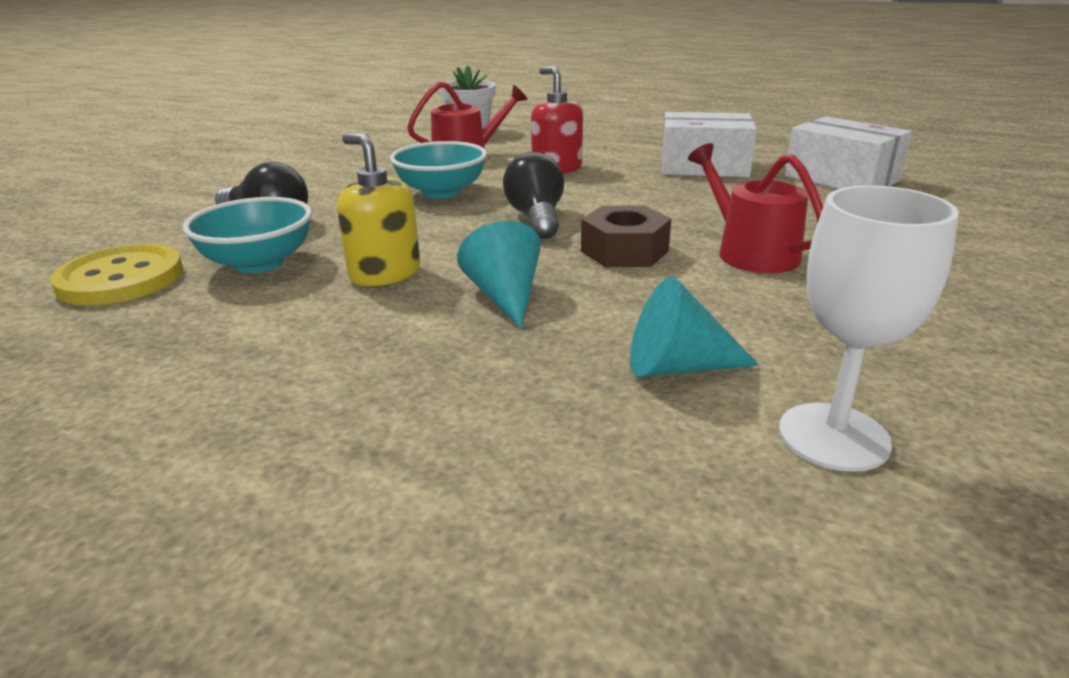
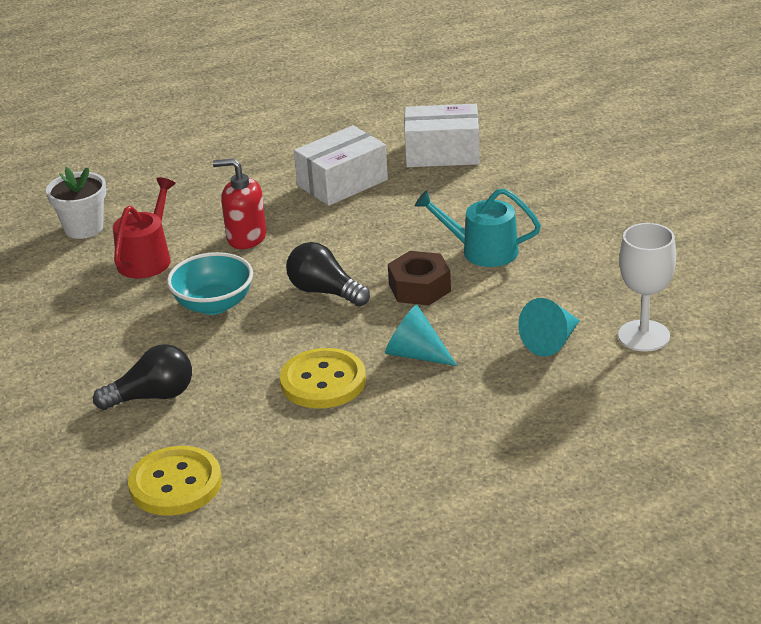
camera: 45 degrees left, 5 degrees up
turquoise bowl [182,197,312,273] -> none
yellow soap dispenser [337,133,420,286] -> yellow button [280,348,366,409]
red watering can [688,143,823,273] -> turquoise watering can [415,188,541,267]

